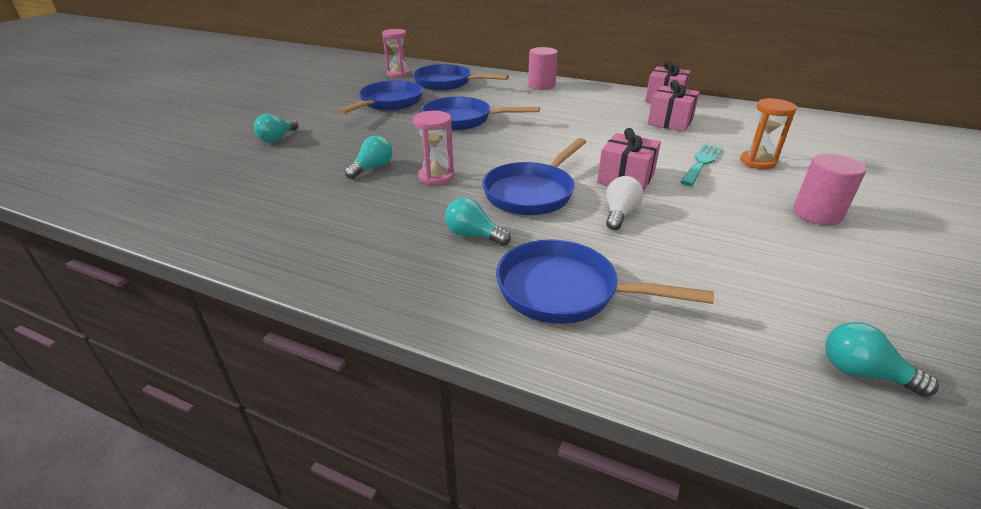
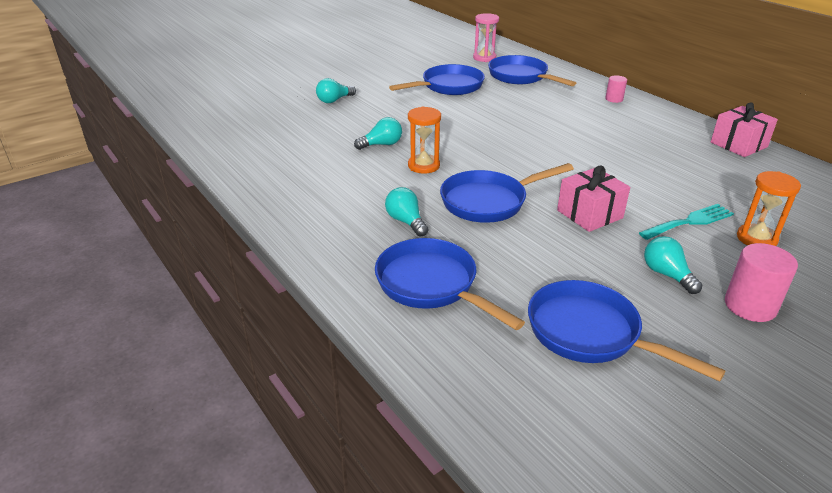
camera: 30 degrees right, 0 degrees up
pink hourglass [413,111,454,185] -> orange hourglass [408,107,441,174]
blue pan [421,96,540,130] -> blue pan moved to [528,280,726,382]
pink cylinder [528,47,558,90] -> pink cylinder [605,75,627,103], size x0.59
white light bulb [606,176,644,230] -> none
pink gift [647,80,700,132] -> none
turquoise light bulb [825,322,939,397] -> turquoise light bulb moved to [644,236,702,294]

